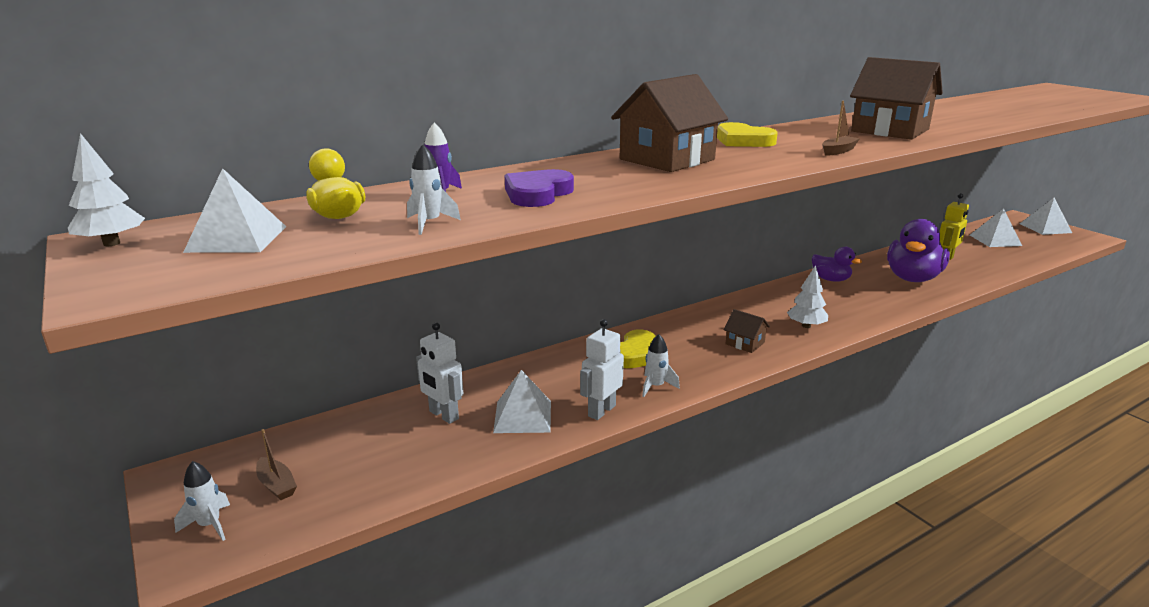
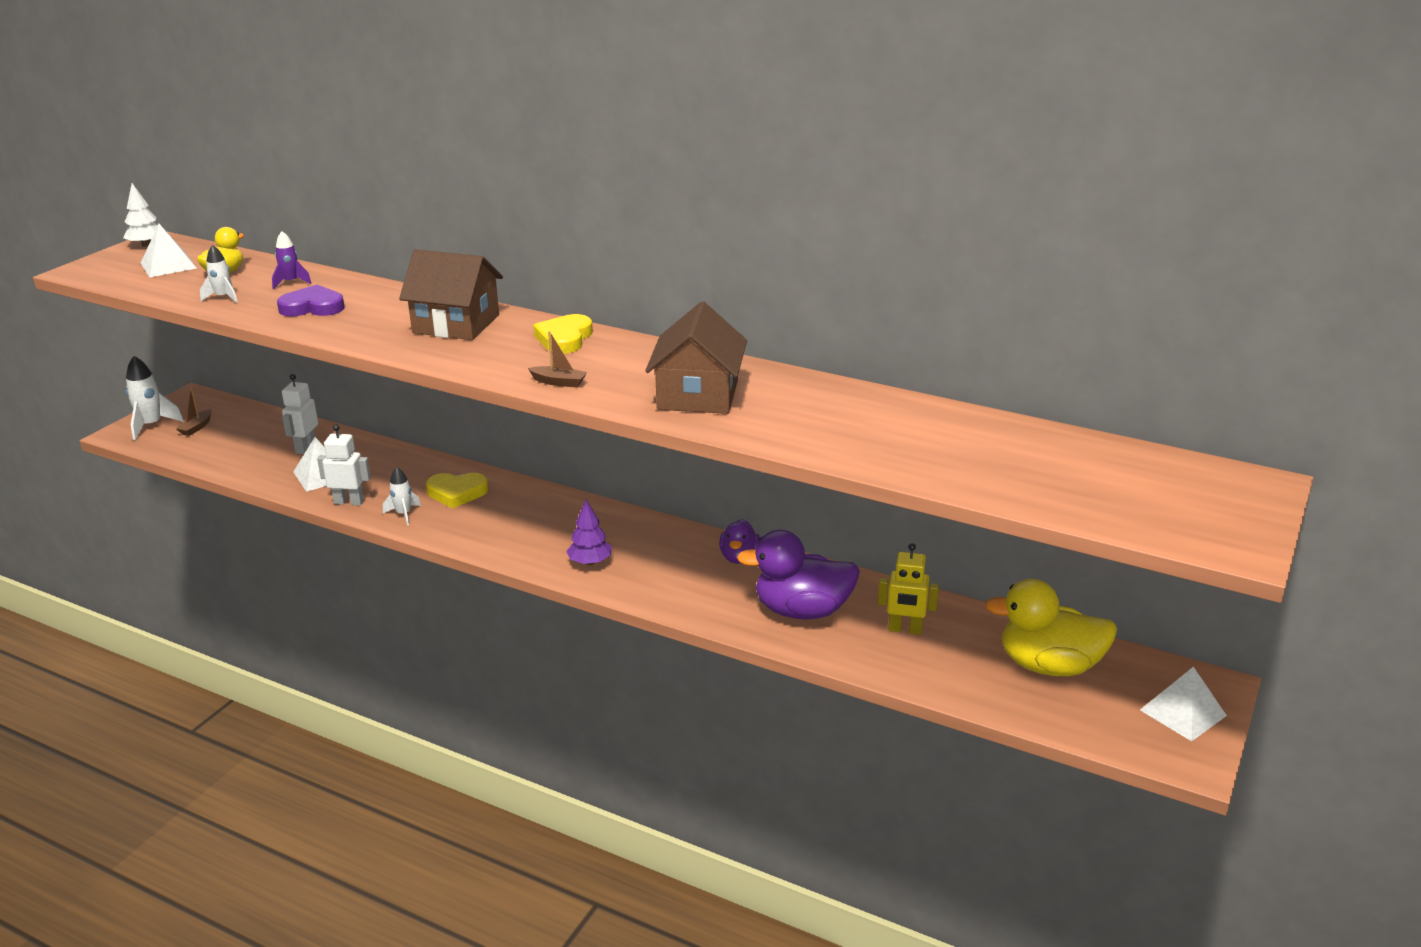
camera: 60 degrees right, 5 degrees up
white rocket [174,461,230,541] -> white rocket [126,356,184,441], size x1.58
brown house [724,309,770,353] -> none
white tree [787,265,828,328] -> purple tree [566,499,612,565]
white pyramid [970,208,1022,247] -> yellow duck [985,579,1117,676]

